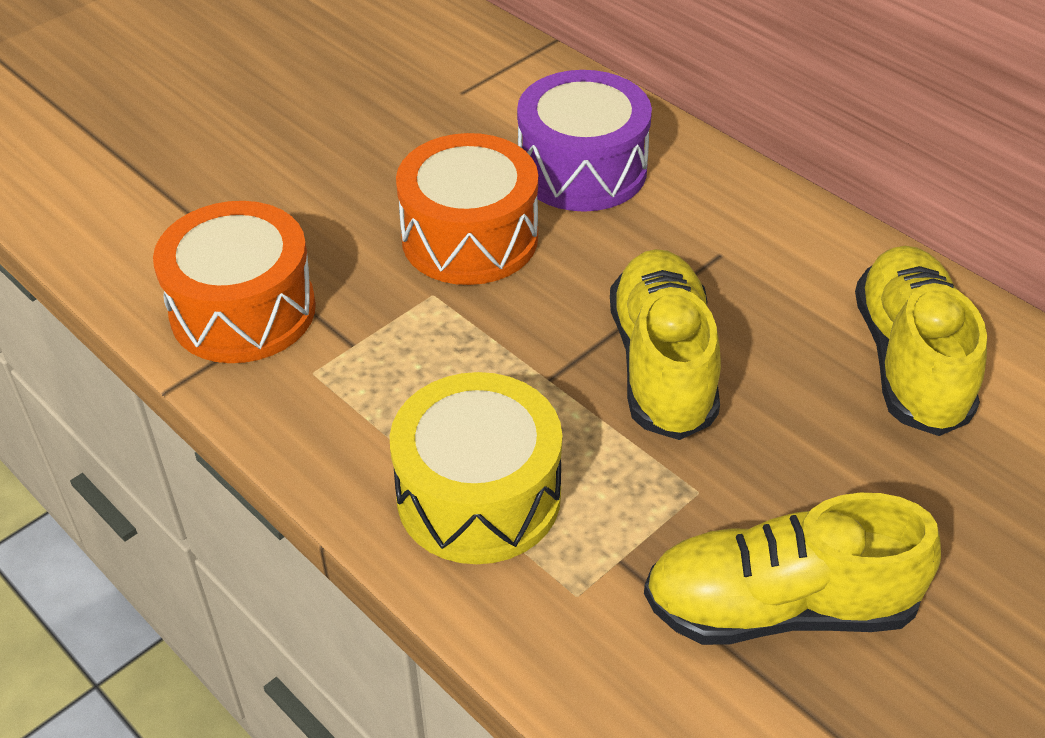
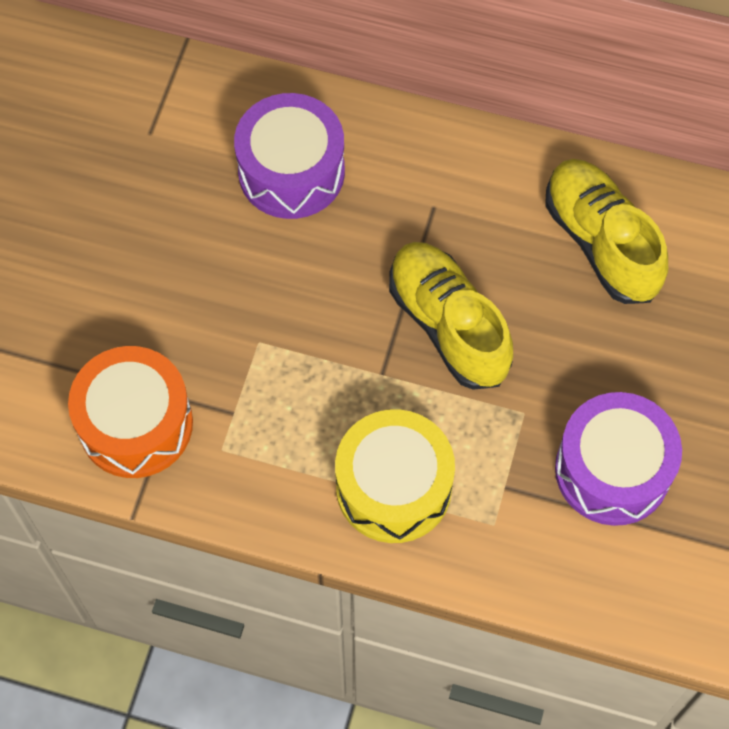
camera: 30 degrees left, 20 degrees up
orange drum [396,133,538,285] -> none
yellow shoe [644,493,941,645] -> purple drum [555,392,682,526]

